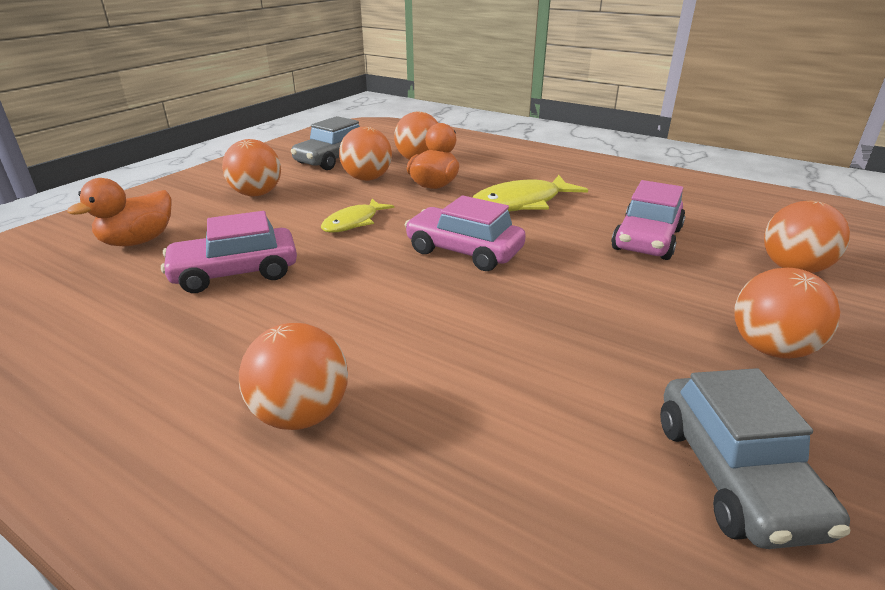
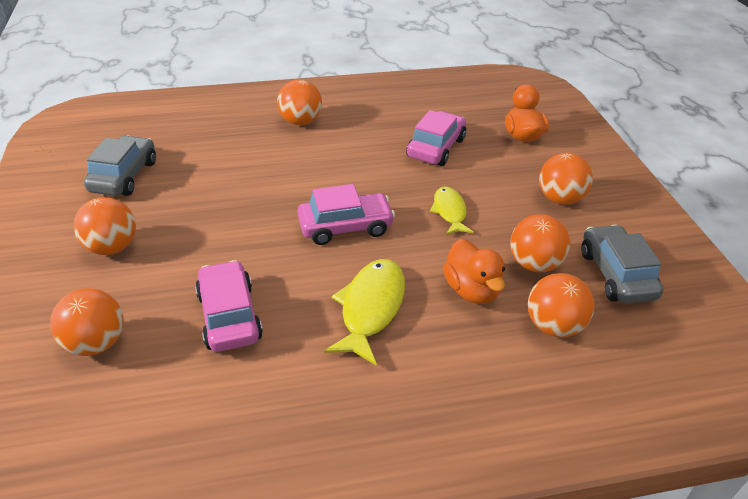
camera: 135 degrees right, 10 degrees up
grey car [660,368,850,549] -> grey car turned 60 degrees clockwise [84,136,156,196]

